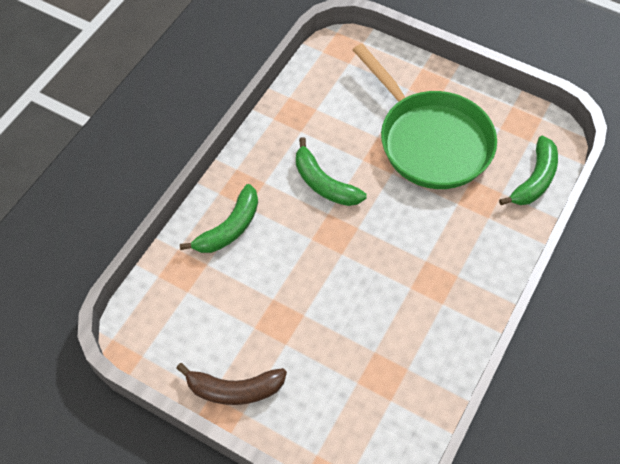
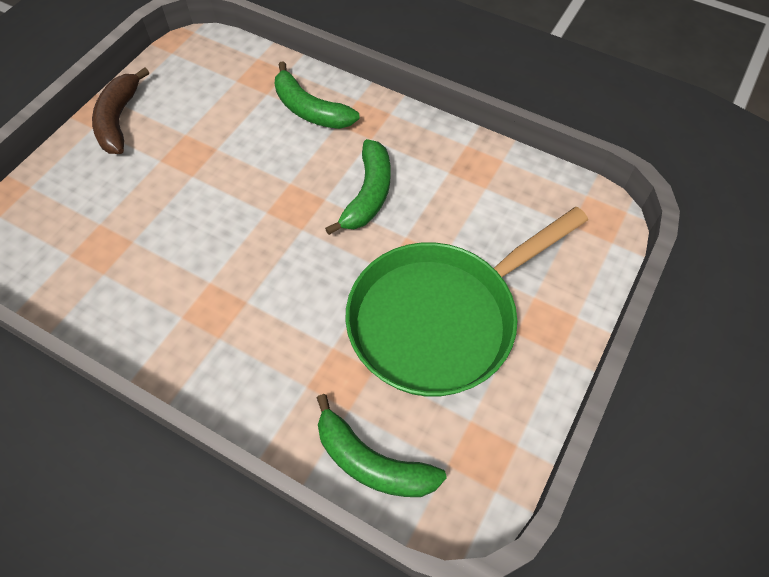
camera: 90 degrees right, 0 degrees up
green banana [296,137,366,206] -> green banana turned 150 degrees clockwise [325,139,391,235]

